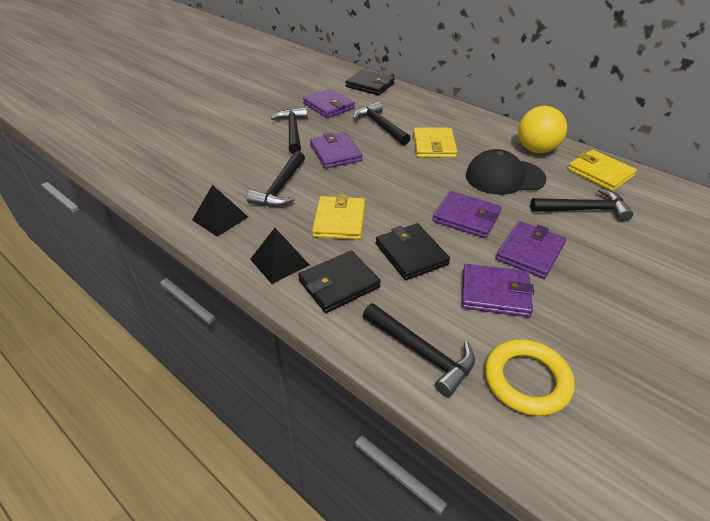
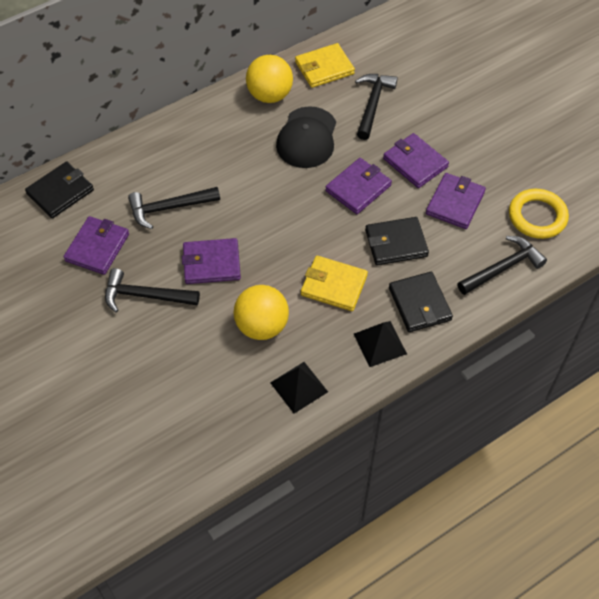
camera: 75 degrees left, 15 degrees up
black hammer [247,151,305,207] -> yellow ball [233,285,289,340]
purple wallet [303,88,355,118] -> purple wallet turned 45 degrees counterclockwise [64,216,129,275]
yellow wallet [413,127,457,158] -> none

